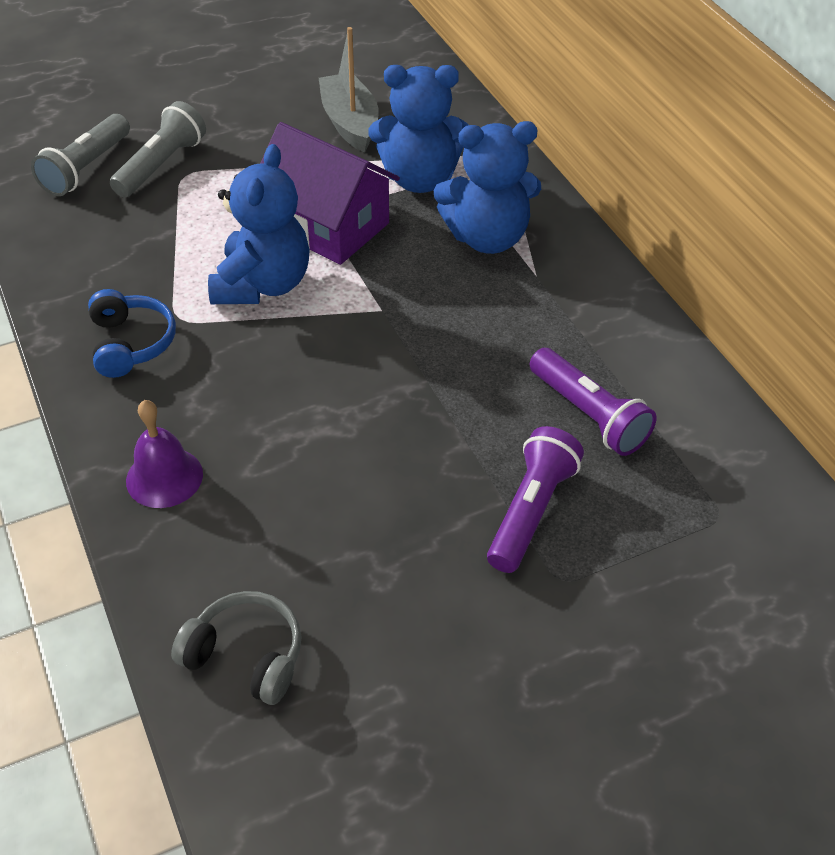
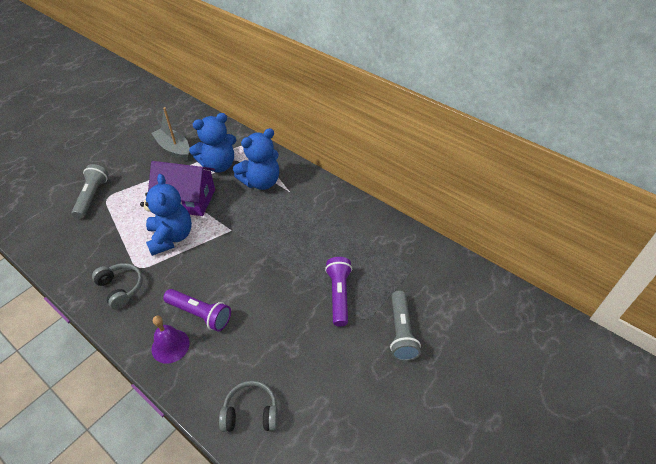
camera: 25 degrees left, 0 degrees up
grey flashlight [31,114,130,196] -> grey flashlight moved to [390,290,421,361]
blue headphones [88,289,176,378] -> grey headphones [92,263,143,309]
purple flashlight [530,348,656,456] -> purple flashlight moved to [163,289,231,332]

